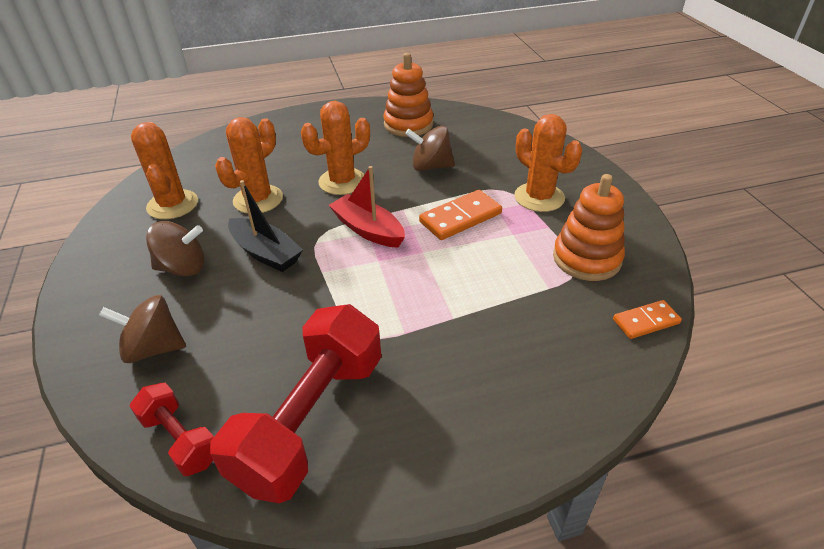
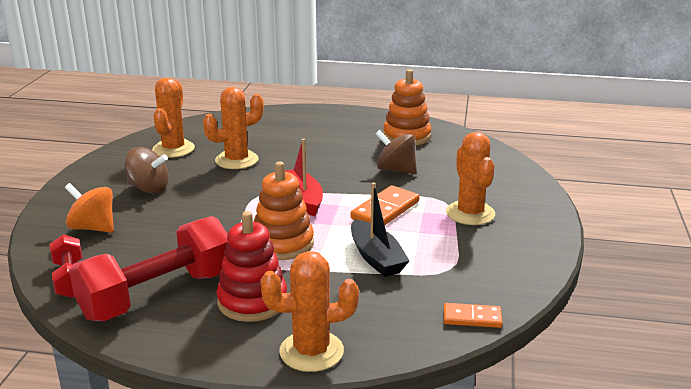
camera: 25 degrees right, 15 degrees down
brown spinning top [99,295,186,363] -> orange spinning top [65,183,114,233]
black boat [228,180,303,272] -> black boat moved to [351,183,410,277]
orange cactus [301,101,370,195] -> orange cactus moved to [260,251,359,372]
orange domino [419,190,502,240] -> orange domino turned 45 degrees counterclockwise [351,185,420,225]
orange stacking toy [553,174,625,281] -> orange stacking toy moved to [254,161,314,260]
none -> red stacking toy [216,211,287,322]

